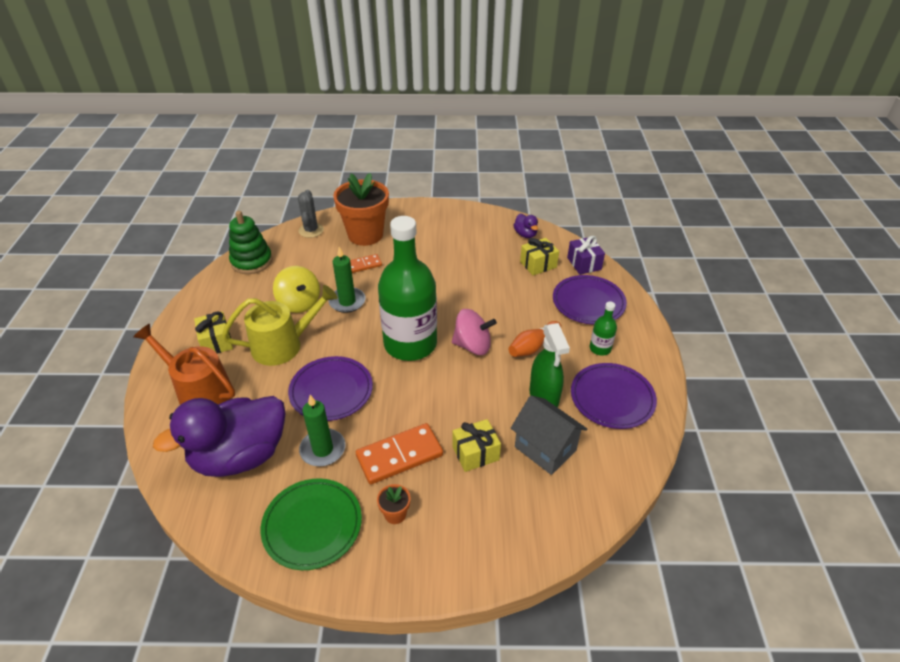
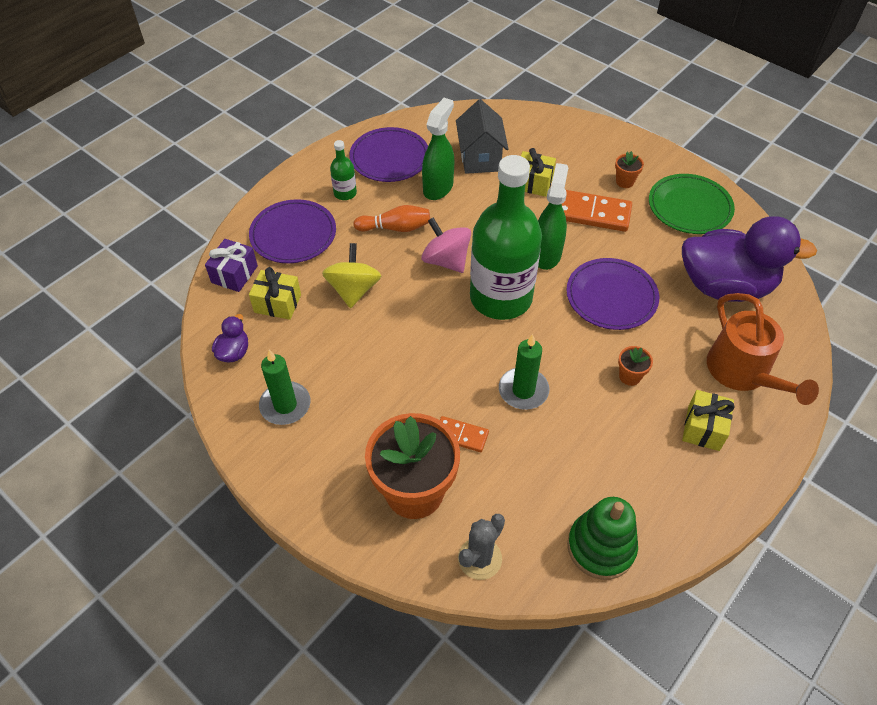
camera: 140 degrees left, 10 degrees up
yellow watering can [222,285,338,366] -> orange flower pot [618,346,653,386]
yellow spinning top [273,266,320,313] -> yellow spinning top moved to [322,243,381,308]
green candle [299,395,345,466] -> green candle moved to [259,350,310,425]
none -> green spray bottle [538,163,568,270]

